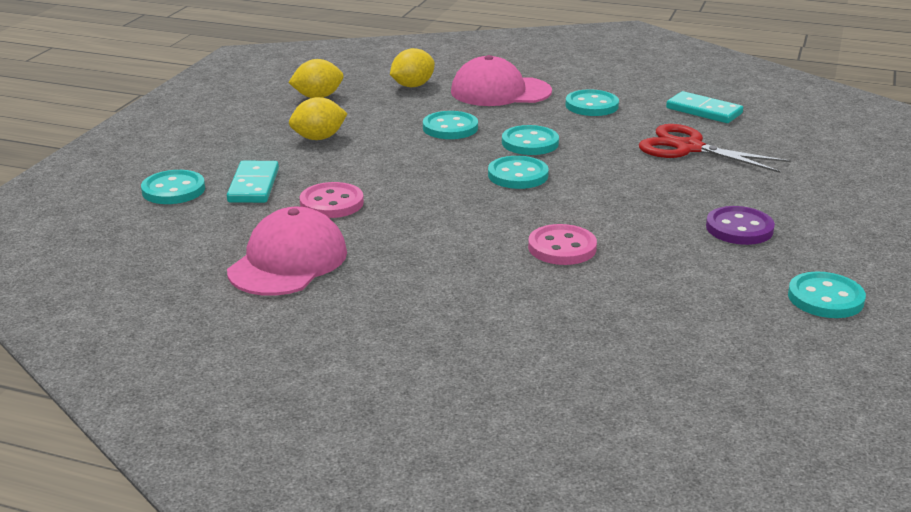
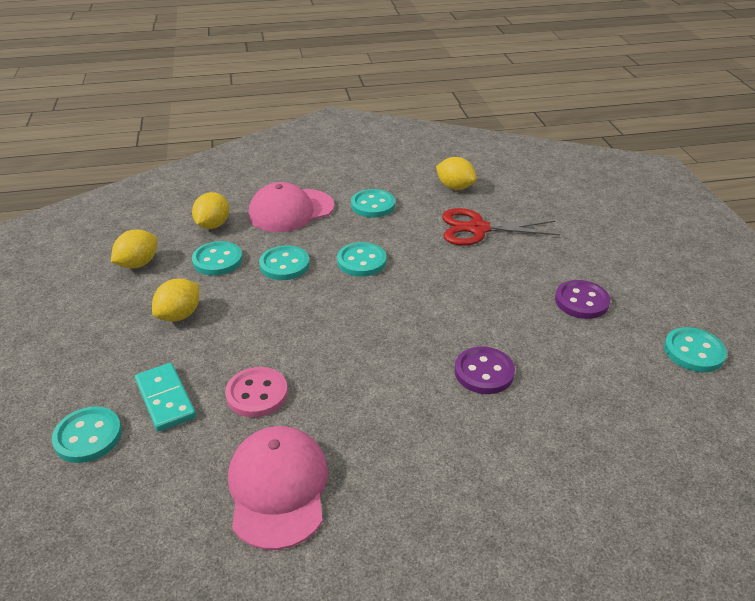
camera: 30 degrees left, 10 degrees up
turquoise button [488,156,549,189] -> turquoise button moved to [192,241,243,275]
pink button [528,224,597,265] -> purple button [455,347,515,394]
turquoise domino [666,91,743,123] -> yellow lemon [436,157,477,190]

